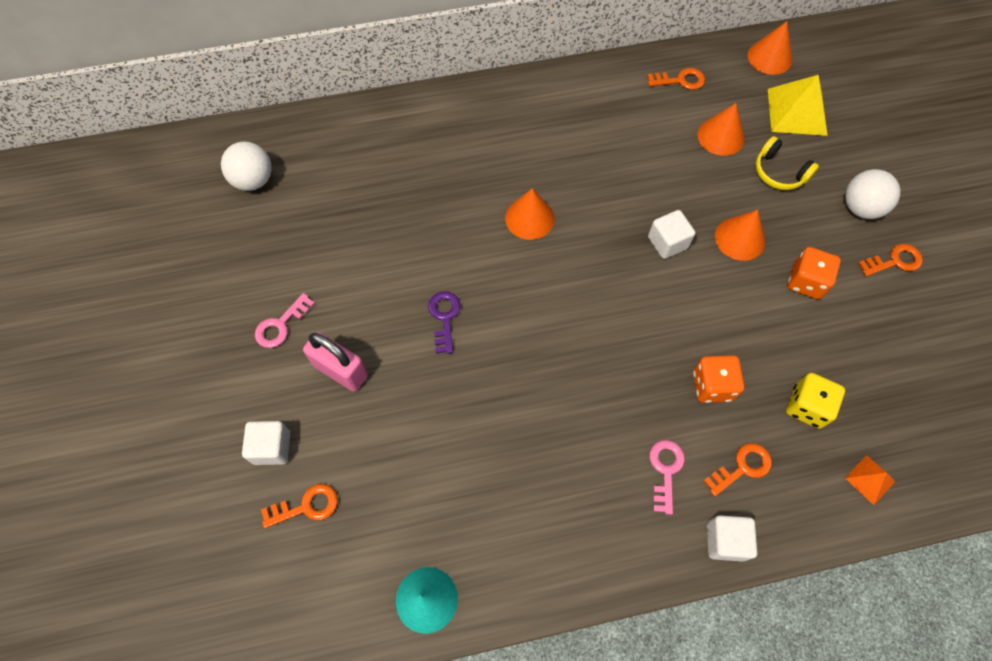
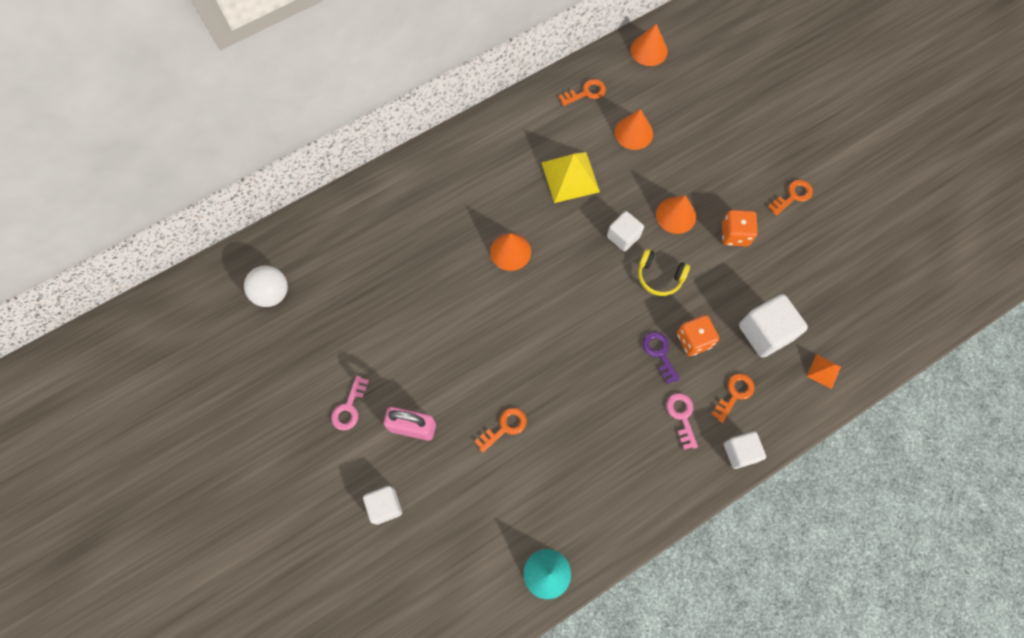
camera: 20 degrees left, 5 degrees up
orange key [261,484,338,528] -> orange key moved to [474,408,527,453]
purple key [428,291,461,354] -> purple key moved to [642,332,680,384]
yellow headphones [755,136,819,190] -> yellow headphones moved to [638,249,690,296]
yellow pyramid [768,75,828,136] -> yellow pyramid moved to [542,152,600,203]
yellow dice [786,373,845,429] -> white cube [739,294,808,357]
white ball [845,169,901,219] -> none

